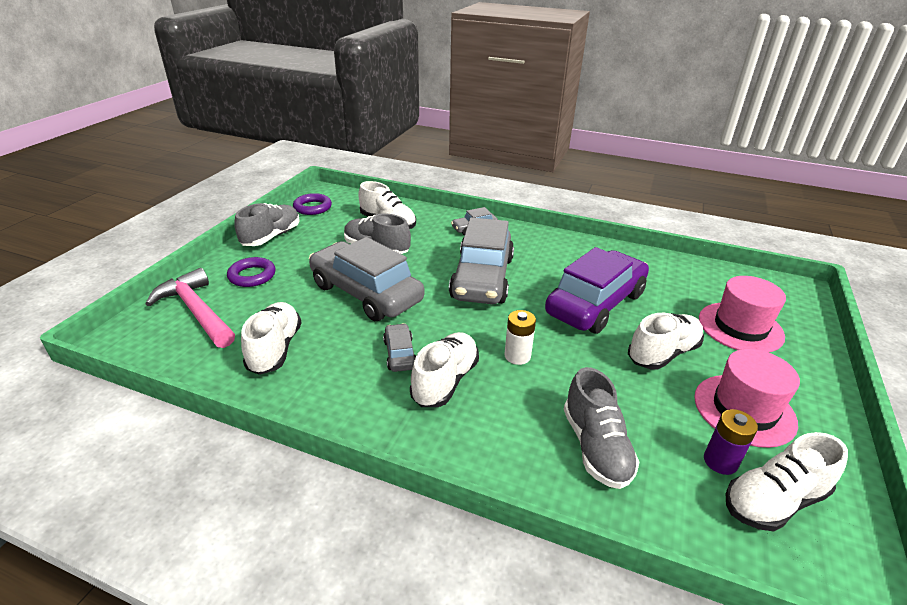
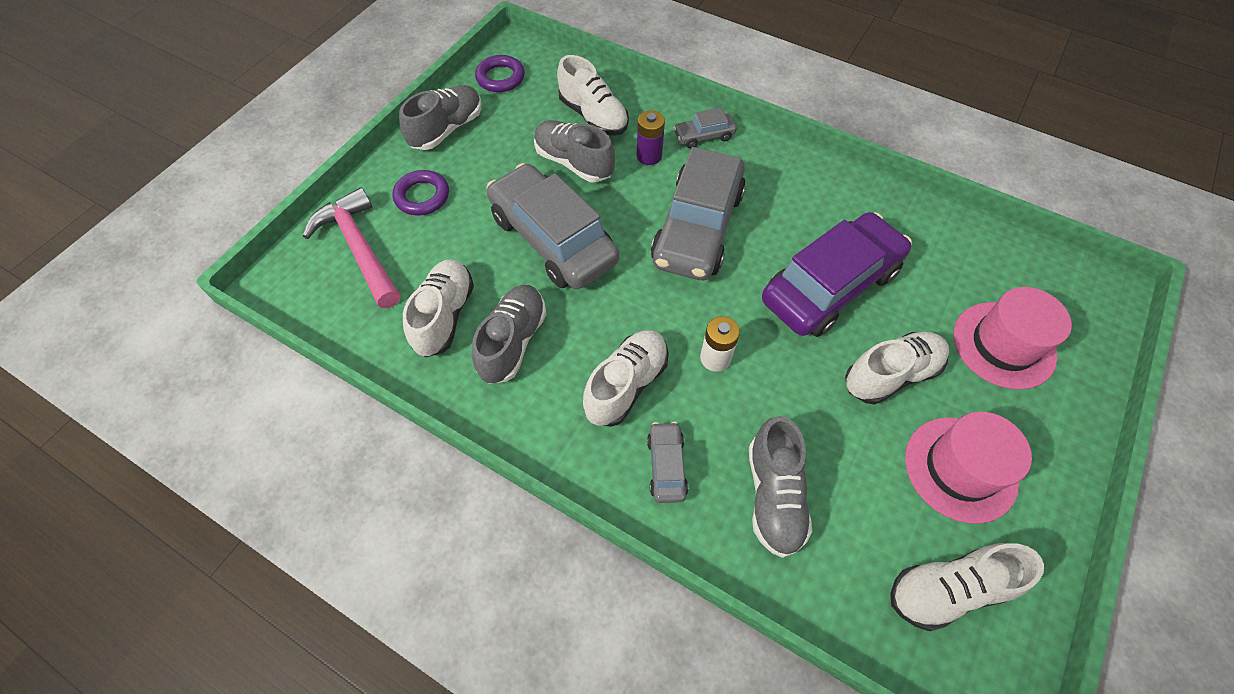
camera: 10 degrees right, 25 degrees up
grey car [383,323,416,372] -> grey car moved to [647,422,688,503]
purple battery [704,409,758,475] -> purple battery moved to [637,110,665,165]
none -> grey shoe [472,285,546,384]

